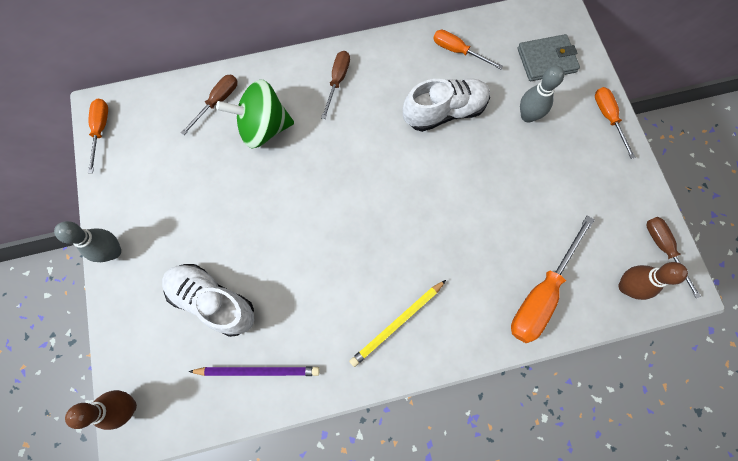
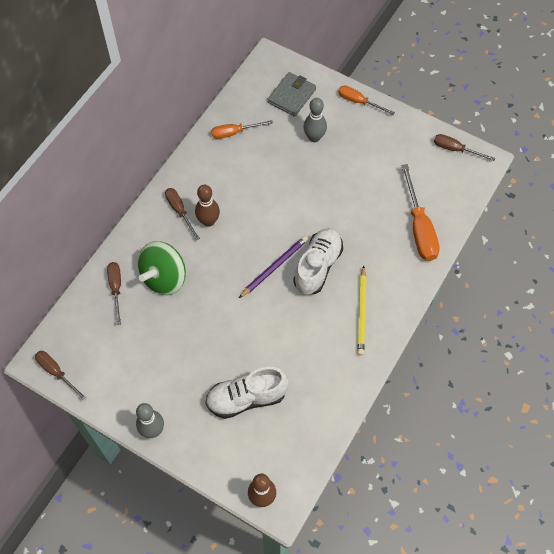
camera: 45 degrees left, 10 degrees down
orange screwdriver [88,99,108,173] -> brown screwdriver [35,351,87,401]
purple pencil [188,366,320,376] -> purple pencil moved to [239,236,308,298]
white shoe [403,78,490,132] -> white shoe moved to [293,228,343,295]
brown bowling pin [619,262,688,300] -> brown bowling pin moved to [195,185,220,227]

